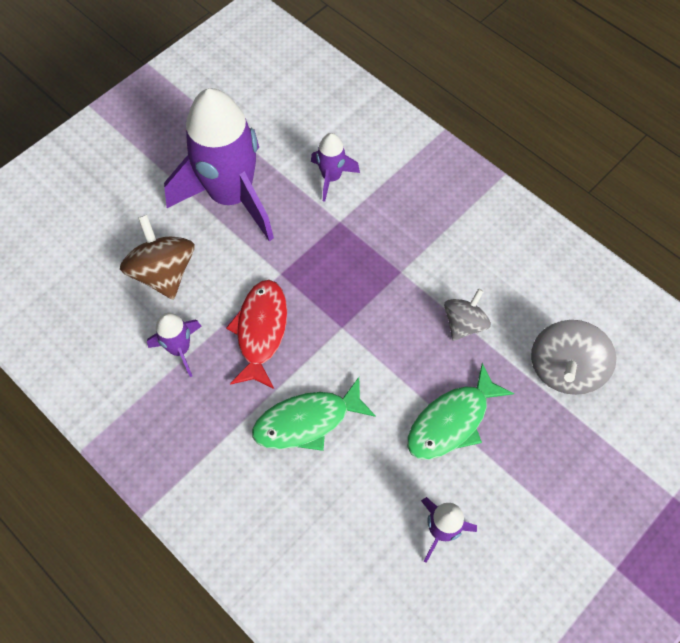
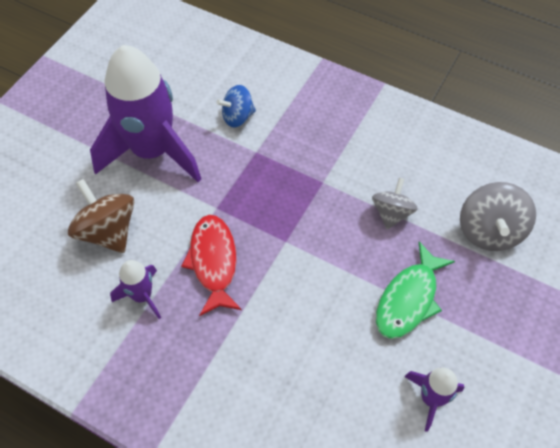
camera: 15 degrees left, 5 degrees down
green fish [252,377,376,451] -> none
purple rocket [311,133,360,202] -> blue spinning top [216,85,256,127]

